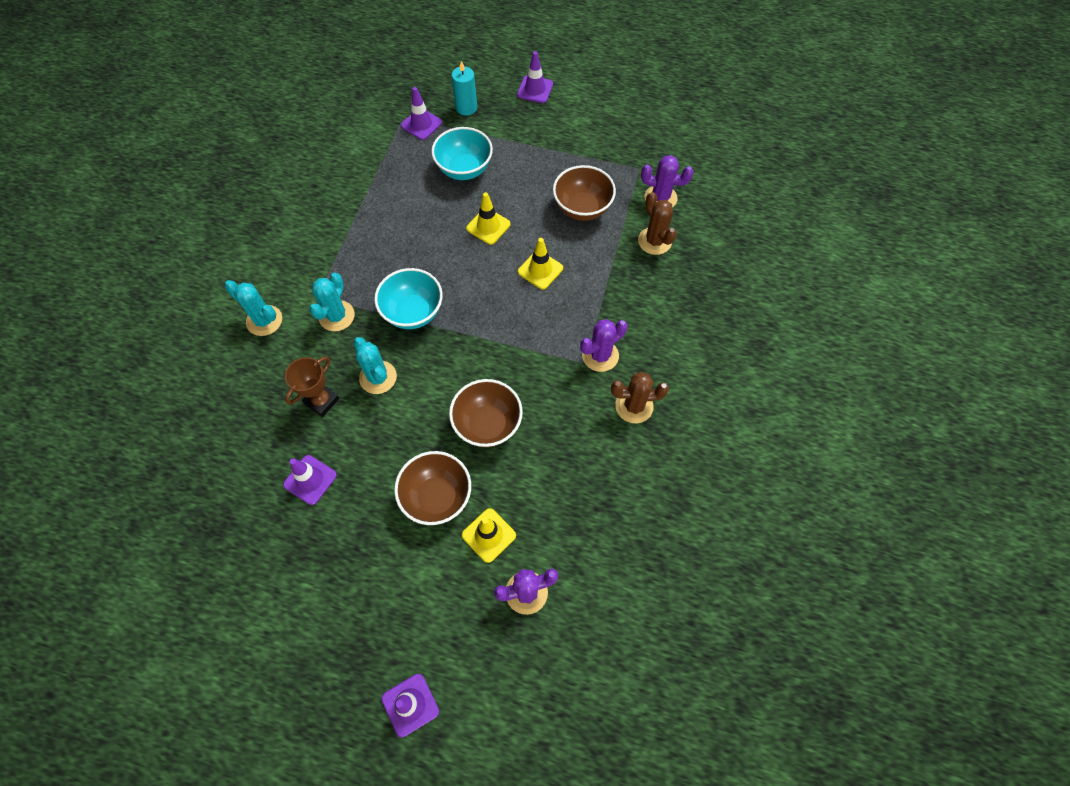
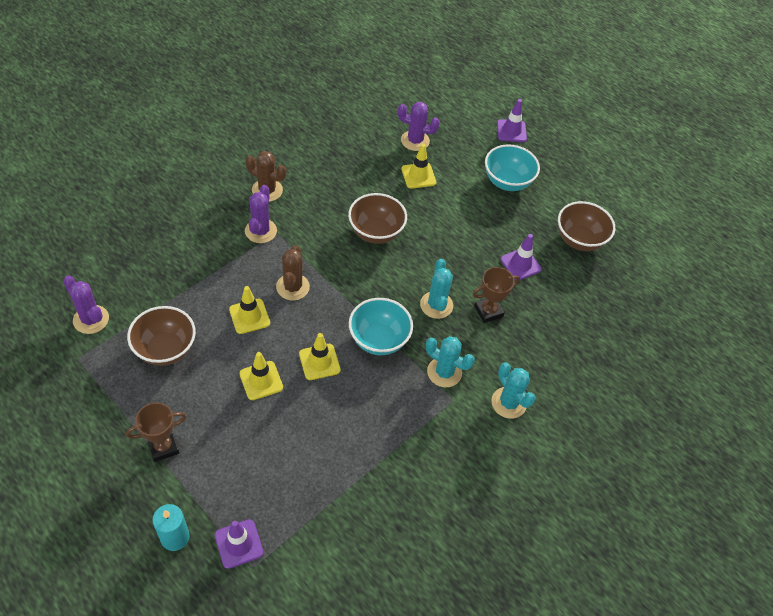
camera: 155 degrees left, 10 degrees down
turquoise cactus [309,272,355,331] -> turquoise cactus turned 75 degrees clockwise [426,336,475,387]
brown bowl [394,451,471,525] -> brown bowl moved to [558,201,615,251]
turquoise bowl [431,127,493,180] -> turquoise bowl moved to [485,144,540,191]
purple traffic cone [517,51,553,103] -> none
purple cactus [580,319,628,372] -> purple cactus turned 75 degrees counterclockwise [245,185,277,243]
brown cactus [638,192,677,255] -> brown cactus moved to [276,245,310,300]
none -> brown trophy [126,402,186,462]
none -> yellow traffic cone [299,333,341,380]

